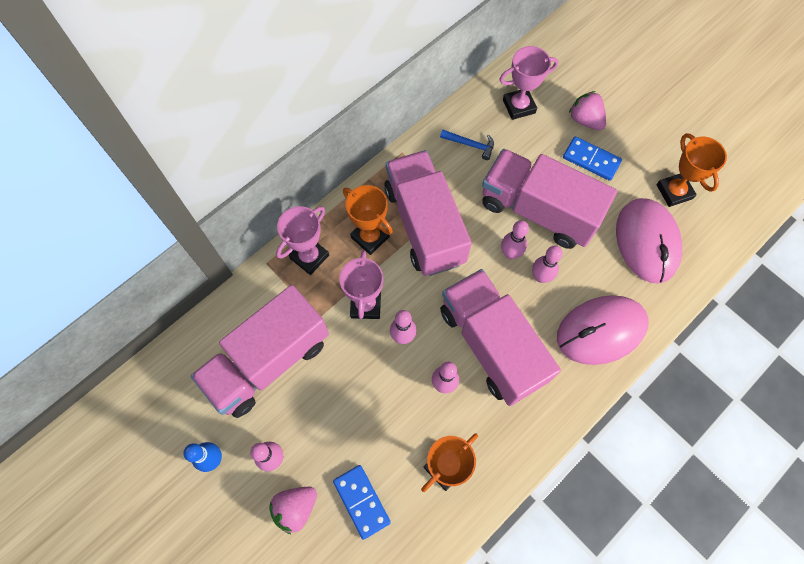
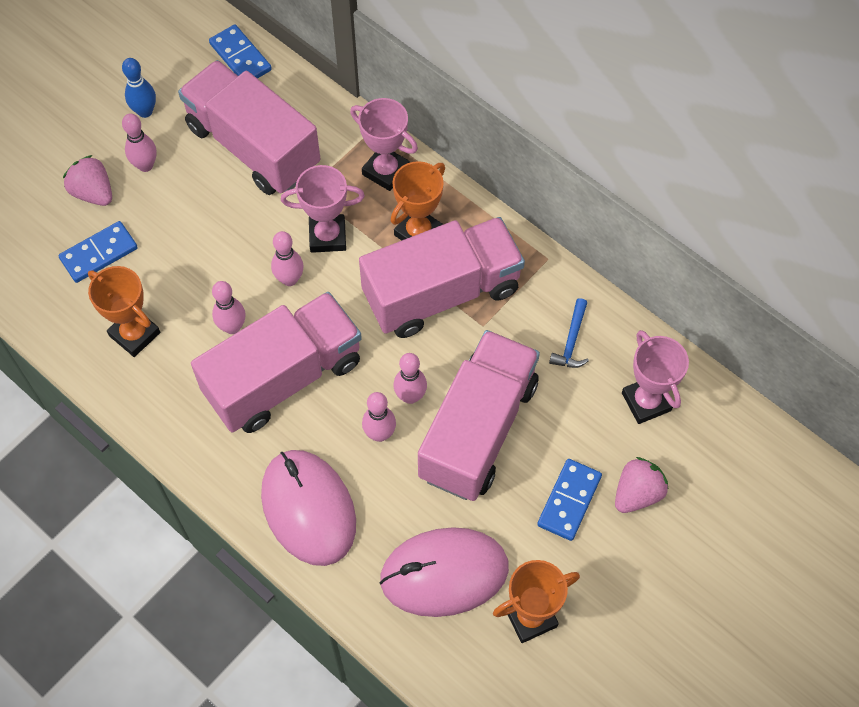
camera: 85 degrees right, 5 degrees down
none -> blue domino [209,24,272,79]

